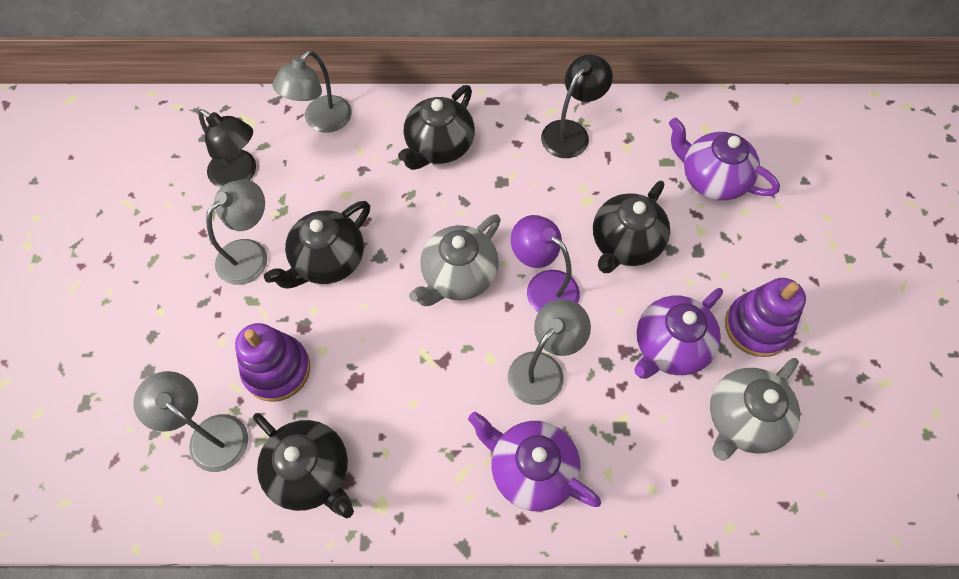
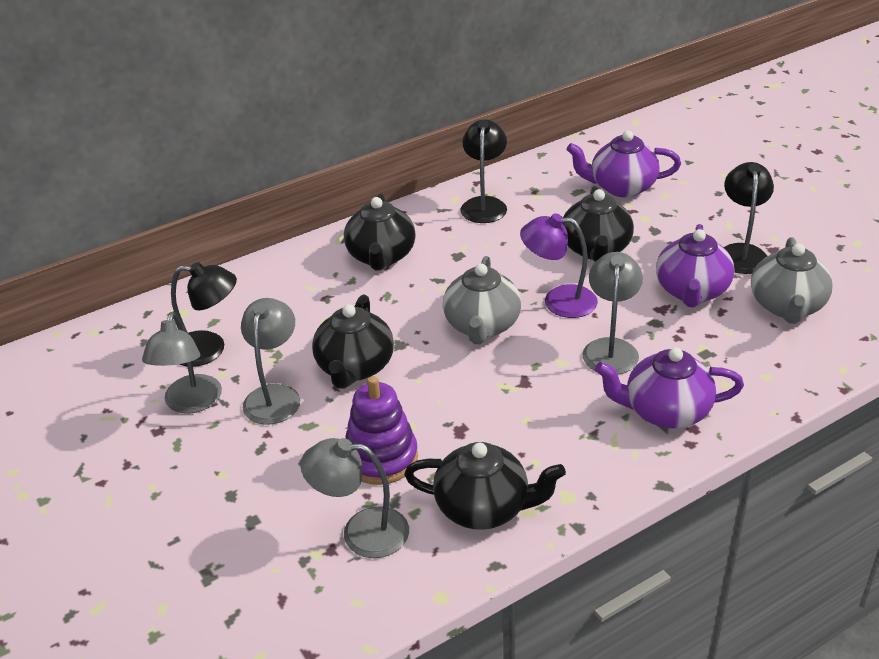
camera: 30 degrees left, 25 degrees down
grey lamp [272,50,352,133] -> grey lamp moved to [142,312,222,414]
purple stacking toy [725,278,806,357] -> black lamp [724,162,774,274]

